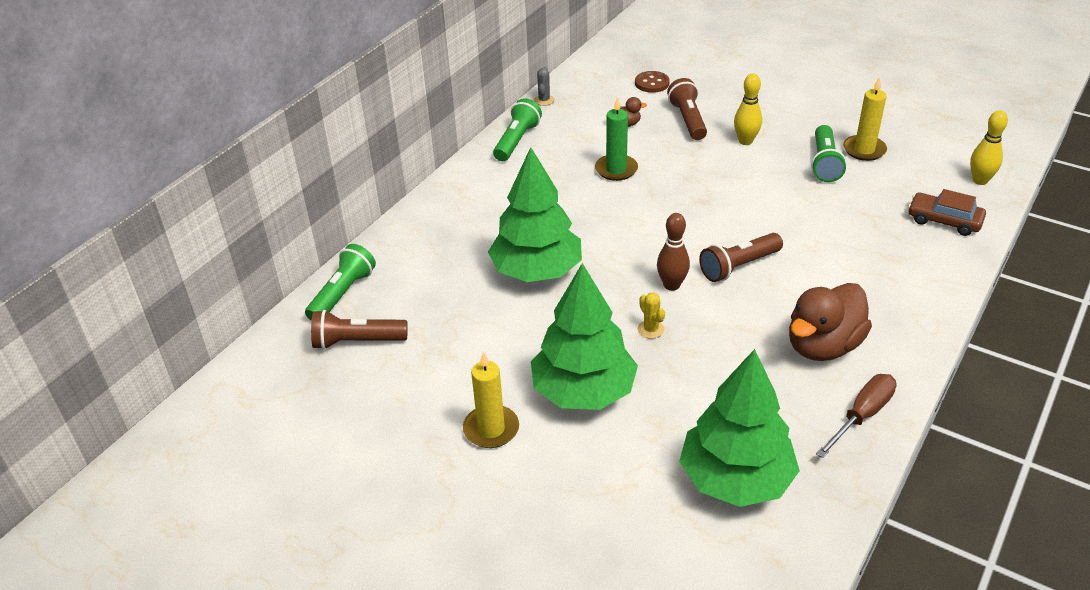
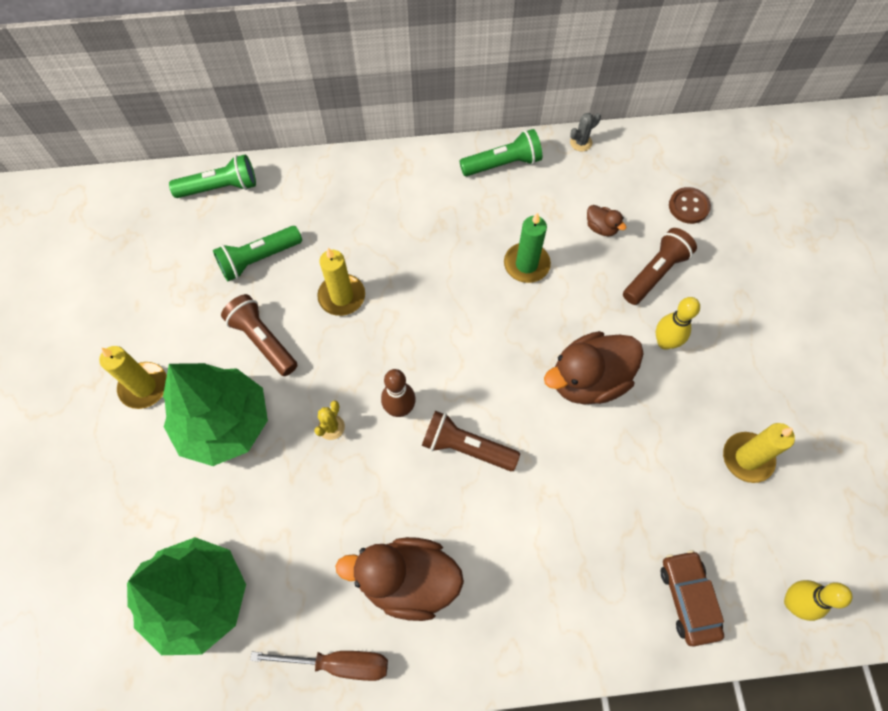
camera: 50 degrees right, 25 degrees up
brown flashlight [311,310,408,350] -> brown flashlight moved to [221,294,298,376]
green tree [488,147,582,282] -> yellow candle [317,248,365,316]
green flashlight [811,125,847,182] -> green flashlight moved to [213,226,302,281]
none -> brown duck [544,331,644,405]

